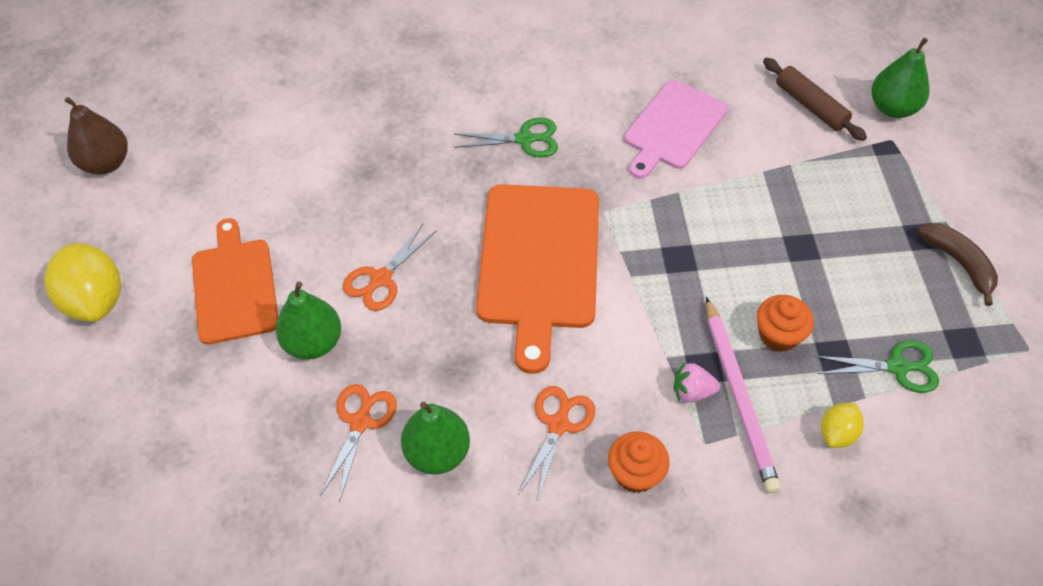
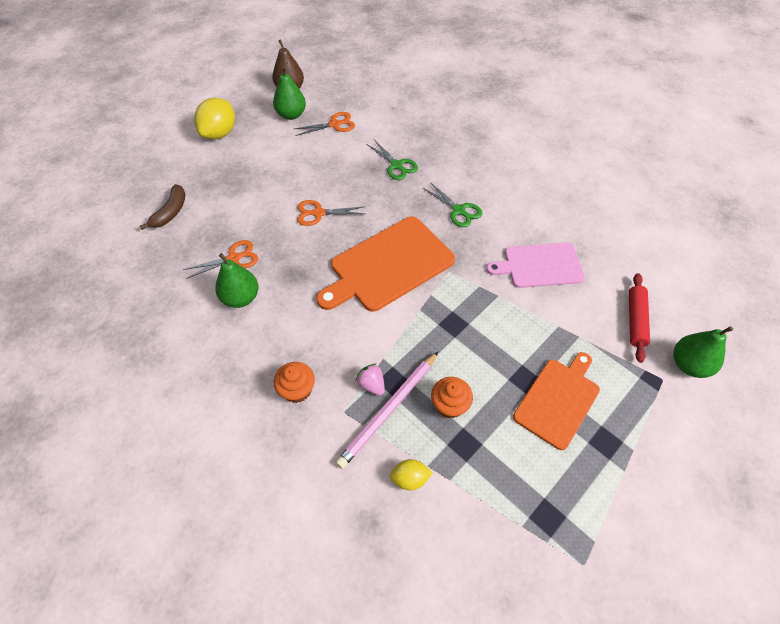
camera: 50 degrees right, 0 degrees up
orange cutting board [192,218,278,345] -> orange cutting board moved to [513,352,600,450]
green pear [276,282,341,360] -> green pear moved to [273,66,306,120]
orange scissors [519,386,595,500] -> orange scissors moved to [294,112,355,136]
brown rolling pin [763,58,867,141] -> red rolling pin [629,273,650,363]
green scissors [815,340,939,393] -> green scissors moved to [366,140,418,180]
brown banana [918,223,998,306] -> brown banana moved to [140,184,185,230]

